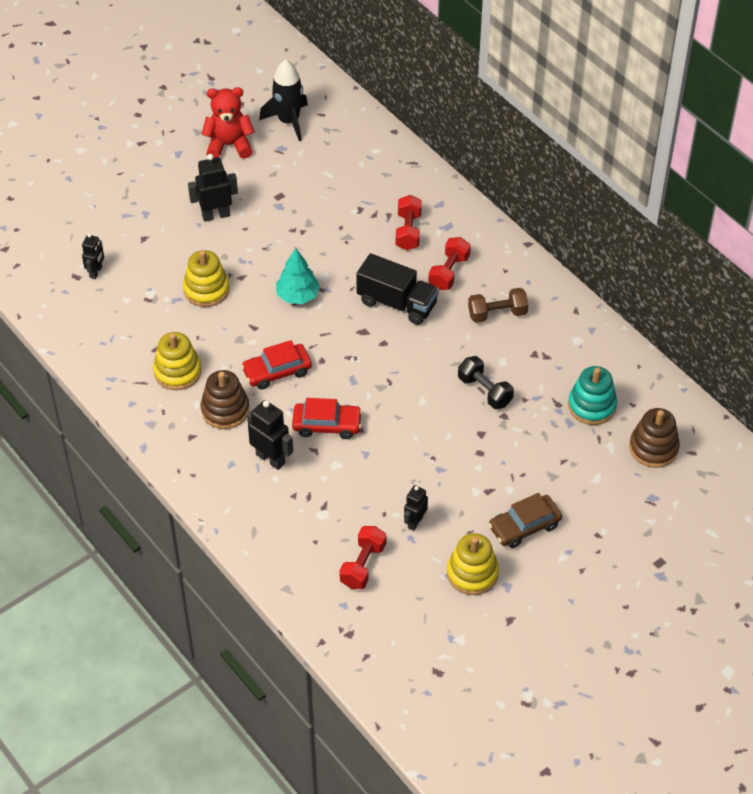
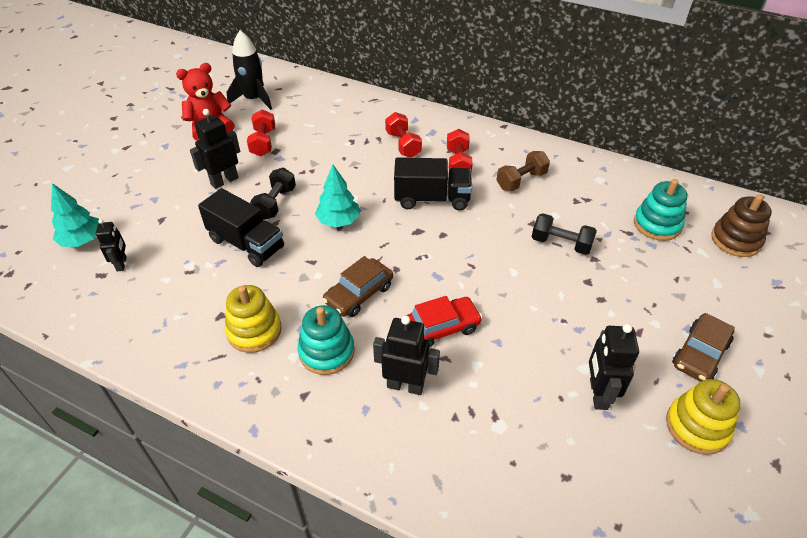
camera: 25 degrees left, 5 degrees down
yellow stacking toy [183,250,230,307] -> black truck [198,188,284,267]
brown stacking toy [201,370,249,429] -> turquoise stacking toy [298,305,355,375]
red car [241,340,312,390] -> brown car [323,256,393,317]
red dumbbell [339,526,386,589] -> red dumbbell moved to [247,109,275,157]
black robot [404,485,428,531] -> black robot [589,324,639,410], size x1.56
none -> turquoise tree [51,183,99,247]
none -> black dumbbell [250,168,296,220]

